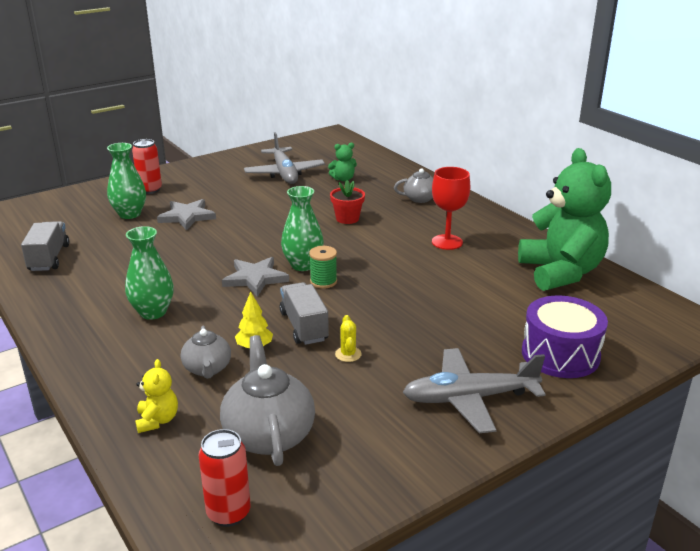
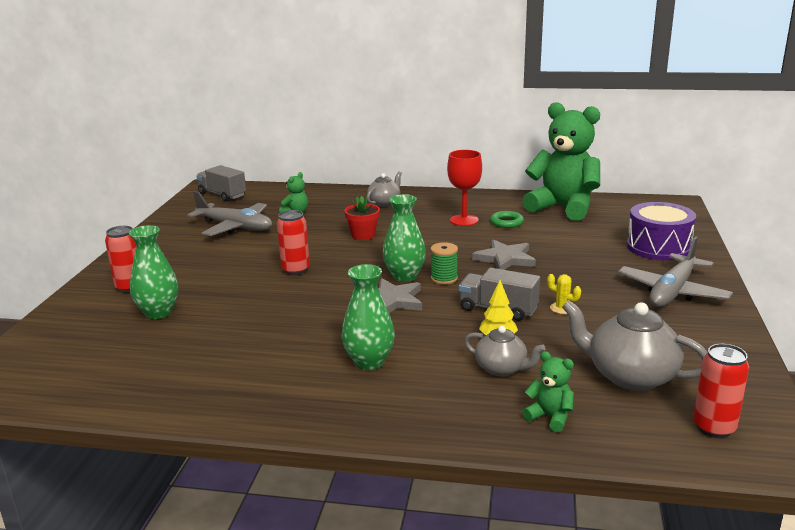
camera: 45 degrees left, 5 degrees down
grey truck [21,221,69,271] -> grey truck moved to [196,165,246,202]
yellow teddy bear [135,359,178,433] -> green teddy bear [522,351,574,432]
grey star [157,199,216,230] -> grey star moved to [472,239,536,270]
none -> red can [277,210,310,275]
none -> green ring [490,211,524,228]

